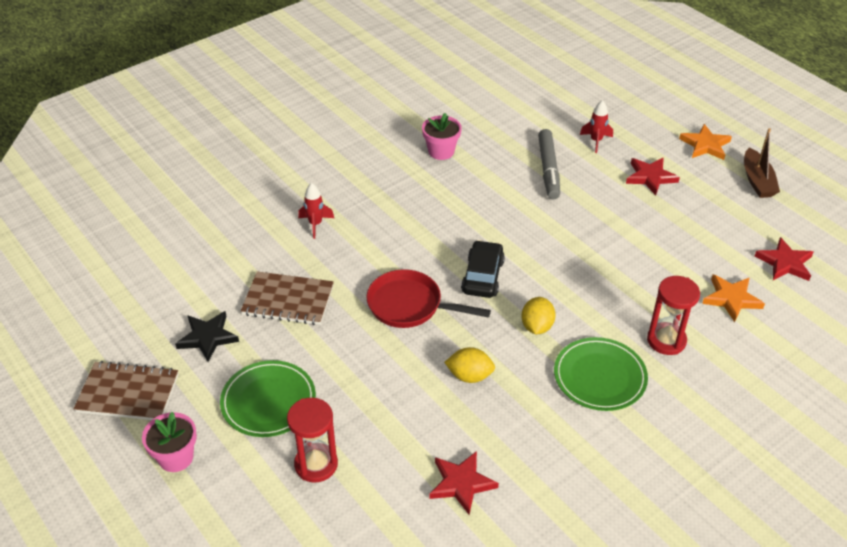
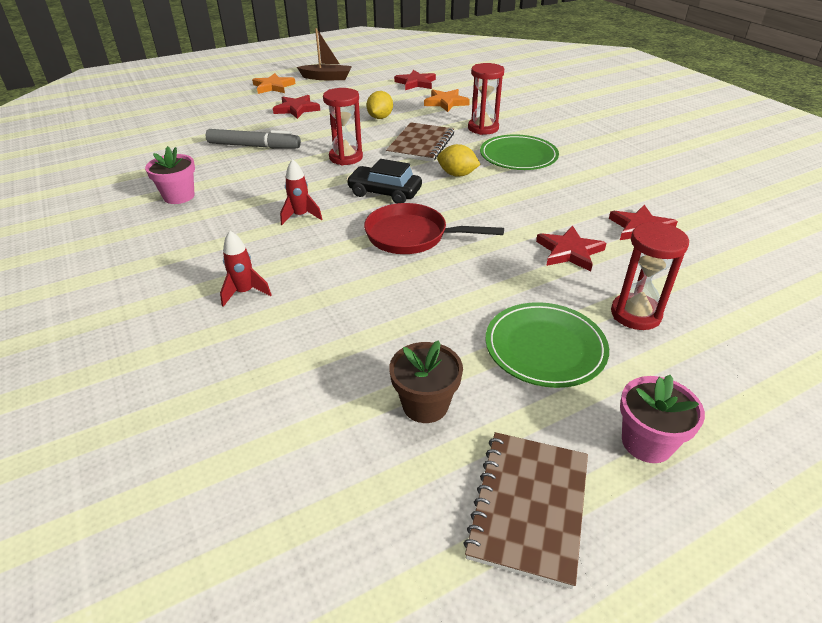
camera: 80 degrees left, 5 degrees down
black star [175,311,239,362] -> brown flower pot [389,340,463,423]
brown notebook [241,271,334,325] -> brown notebook moved to [386,122,454,162]
red pan [367,269,491,328] -> red pan turned 75 degrees clockwise [364,203,504,254]
yellow lemon [444,347,495,383] -> yellow lemon moved to [366,91,393,119]
red rocket [580,100,613,153] -> red rocket moved to [280,159,323,225]
none -> red hourglass [323,88,363,165]
none -> red star [536,226,606,272]

